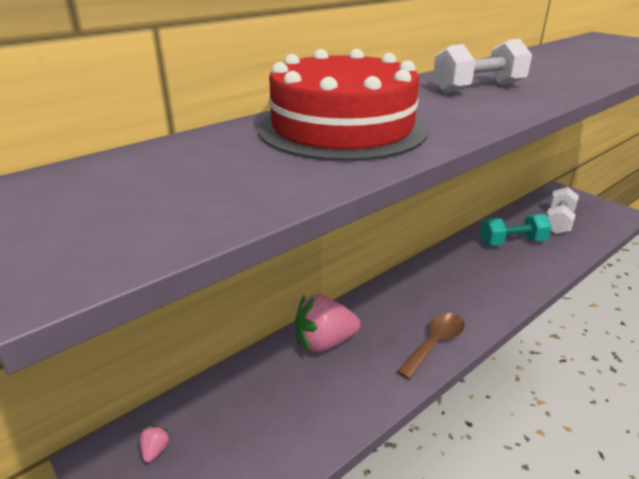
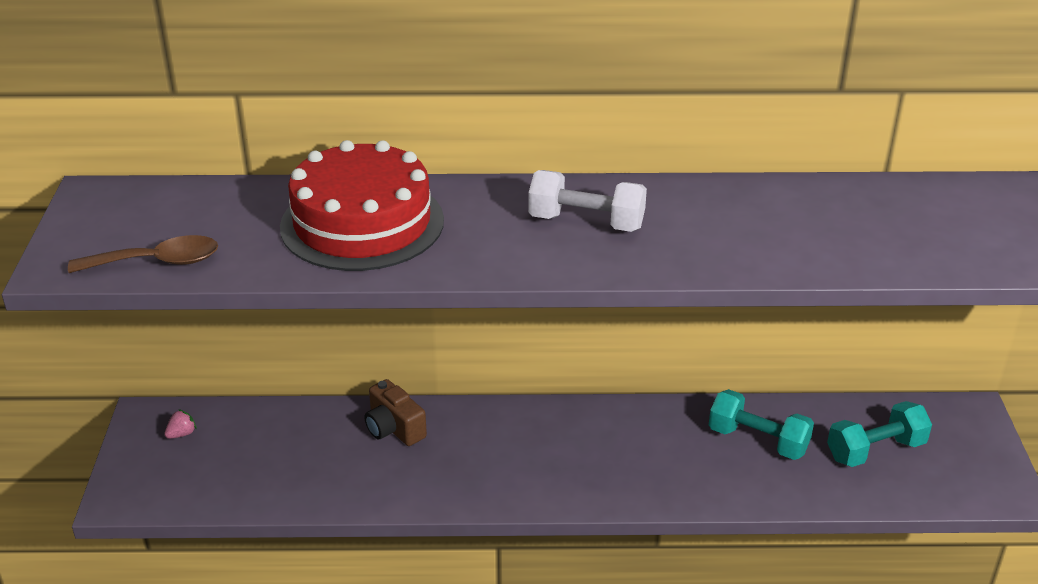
camera: 40 degrees right, 5 degrees up
pink strawberry [295,294,361,352] -> brown camera [365,379,427,446]
brown spoon [397,313,465,380] -> brown spoon moved to [68,235,218,273]
white dumbbell [547,187,579,234] -> turquoise dumbbell [827,401,932,467]

